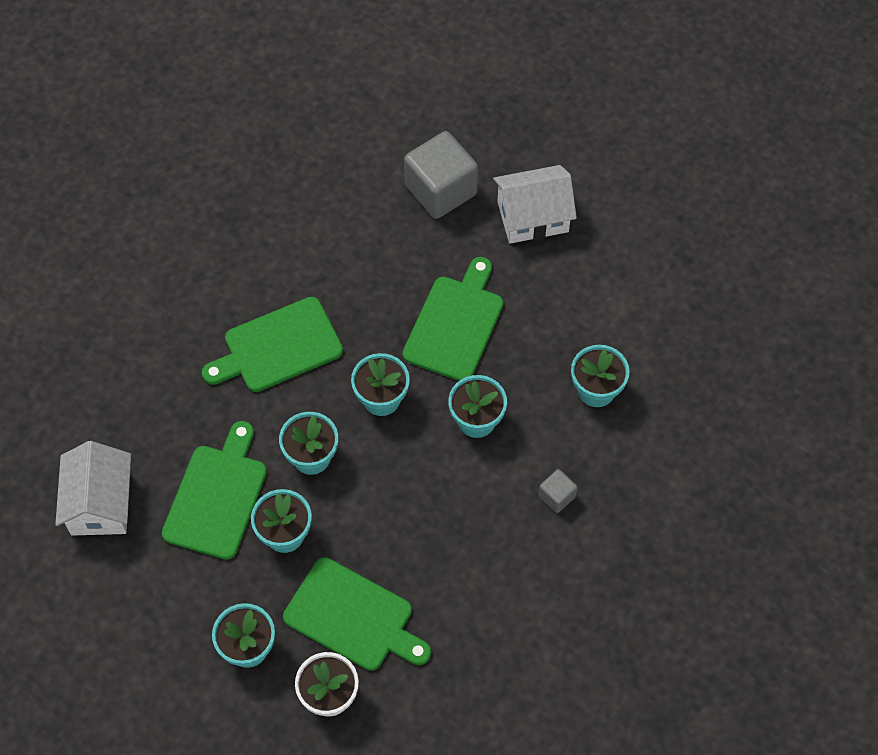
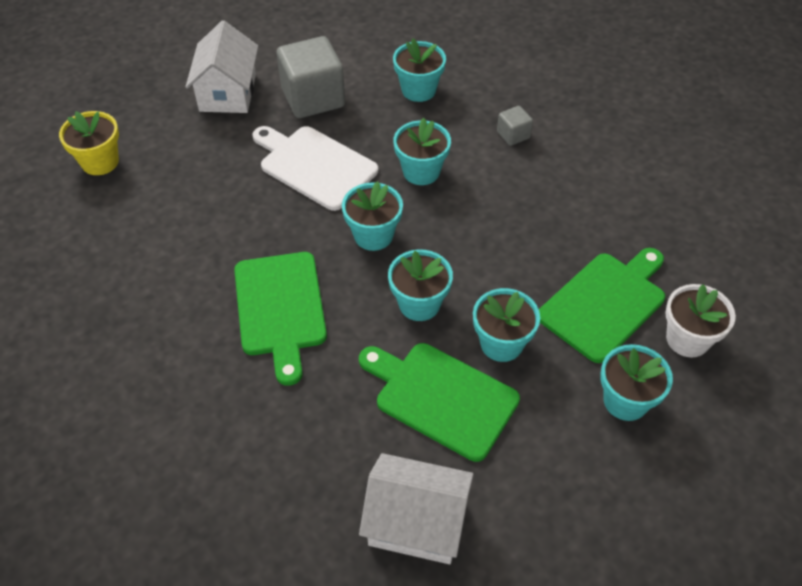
camera: 75 degrees left, 10 degrees down
green cutting board [403,257,504,381] -> white cutting board [252,126,378,211]
grey cube [404,131,478,219] -> grey cube moved to [277,36,345,118]
none -> yellow flower pot [59,111,119,175]

